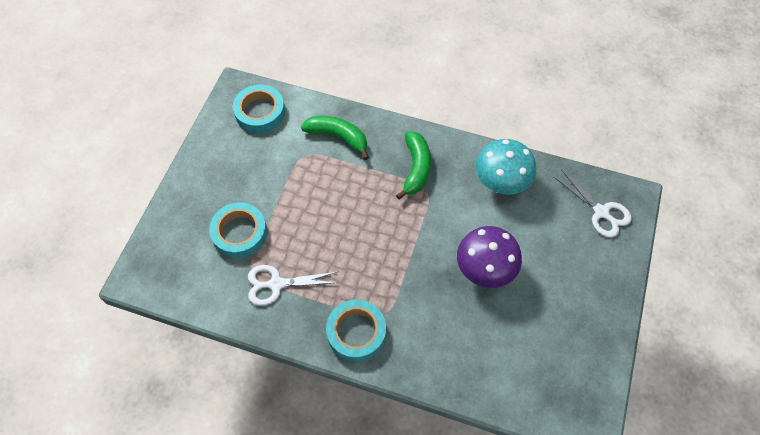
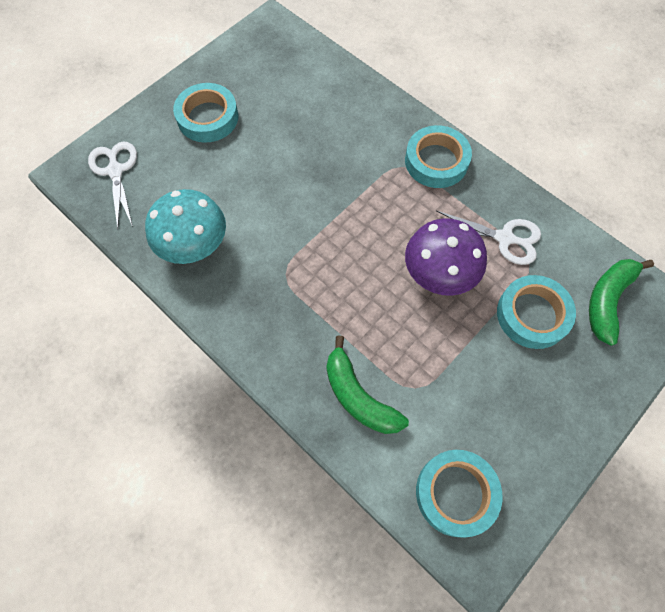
camera: 155 degrees left, 5 degrees up
green banana [396,131,431,199] -> green banana moved to [589,259,654,346]
purple mushroom [457,226,522,288] -> purple mushroom moved to [405,218,487,296]
none -> turquoise tape [173,83,238,143]

